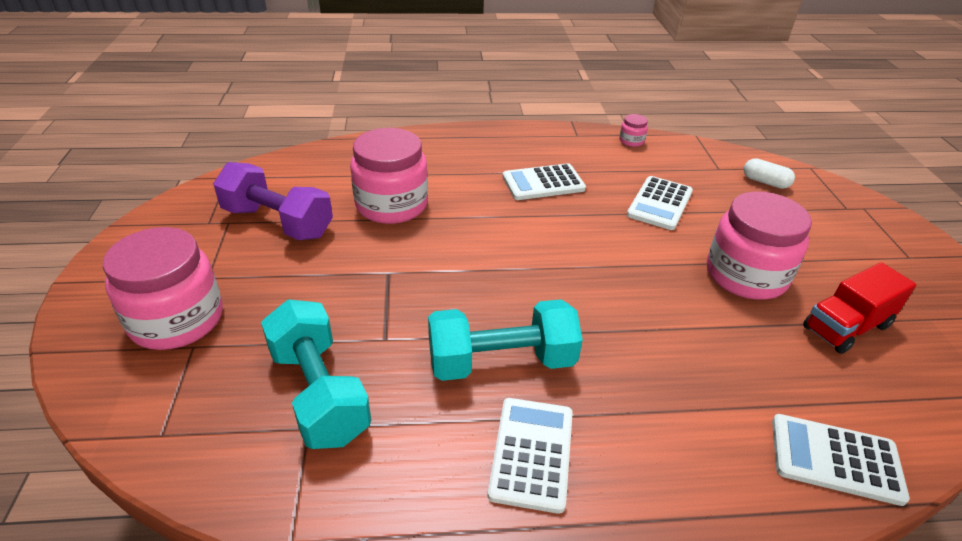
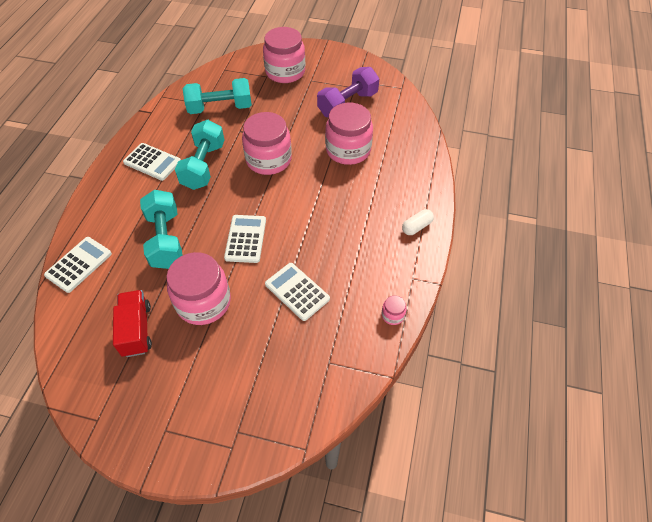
camera: 110 degrees right, 15 degrees up
white calculator [503,163,586,200] -> white calculator moved to [224,215,266,263]
white capsule [744,158,795,189] -> white capsule moved to [402,209,434,235]
none -> turquoise dumbbell [140,190,183,269]
none -> pink jar [242,112,292,175]

